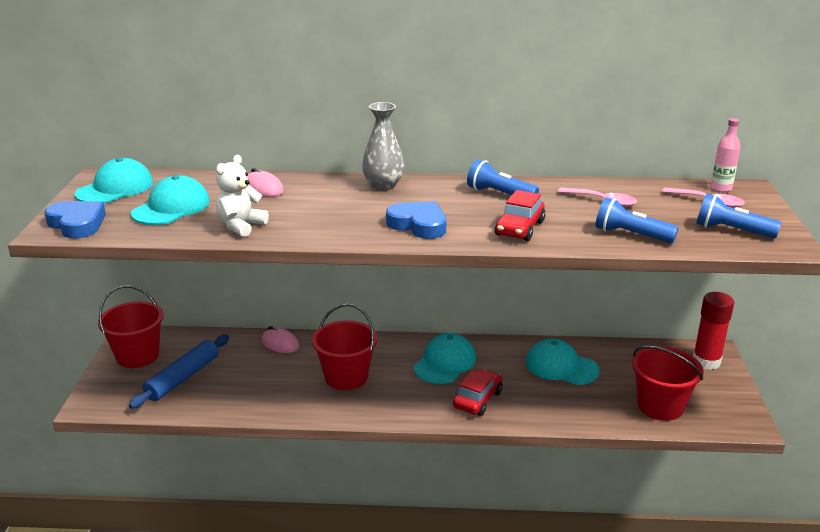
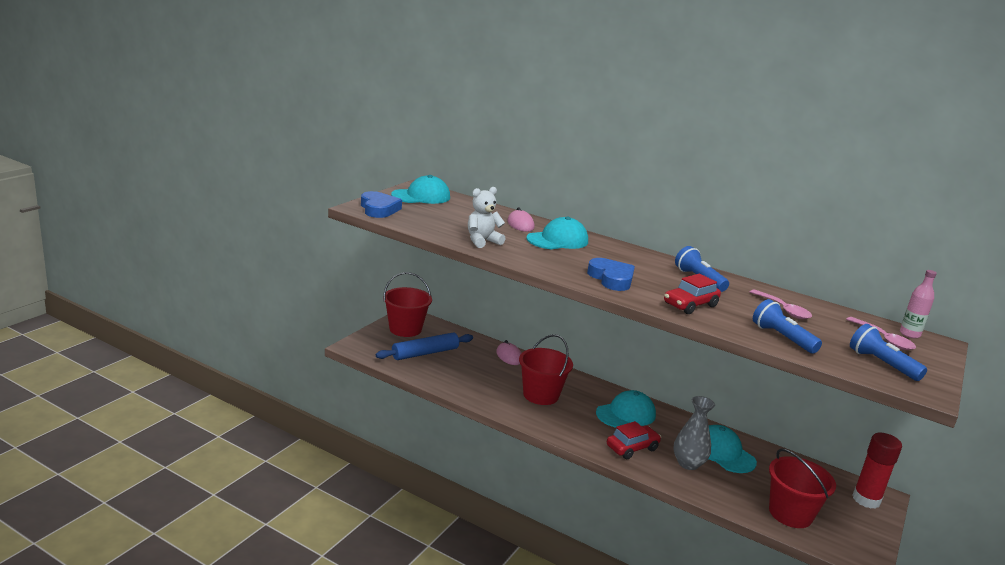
camera: 25 degrees right, 5 degrees down
turquoise cap [131,175,210,225] -> turquoise cap moved to [526,217,588,249]
grey vase [362,102,404,191] -> grey vase moved to [673,396,715,470]

